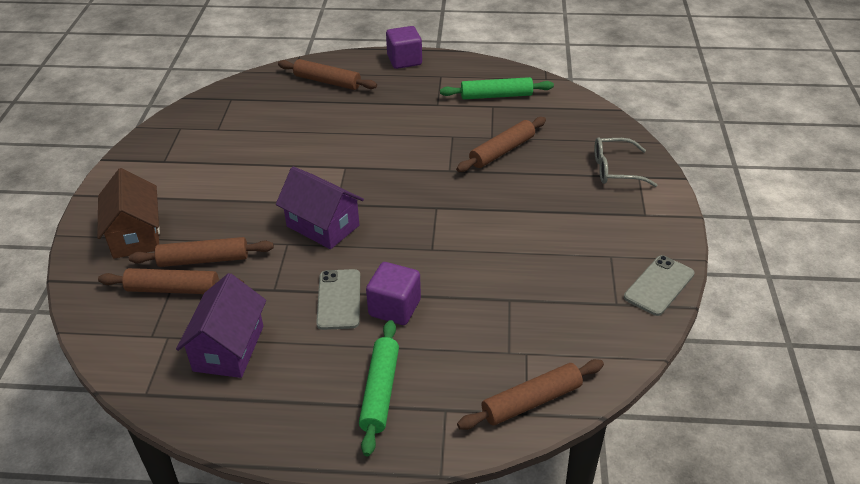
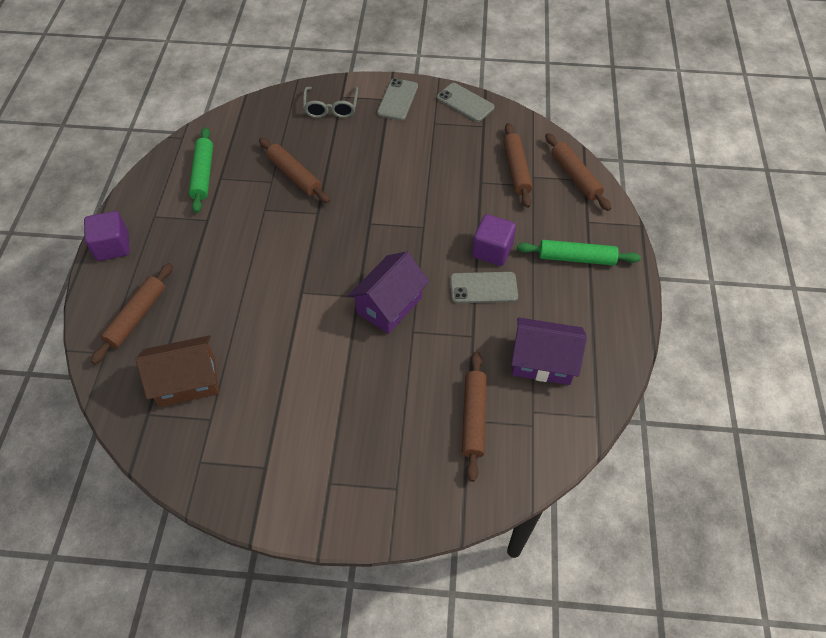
camera: 90 degrees left, 15 degrees up
brown house [97,168,160,259] -> brown house moved to [136,335,219,407]
brown rolling pin [129,237,274,267] -> brown rolling pin moved to [503,123,533,208]
none -> grey phone [377,78,418,120]

